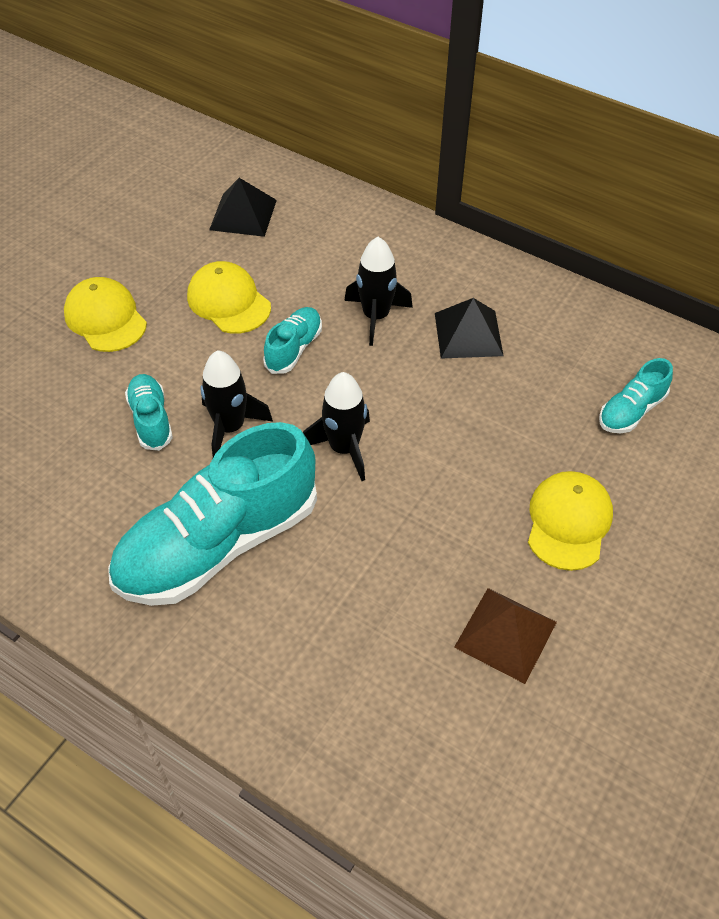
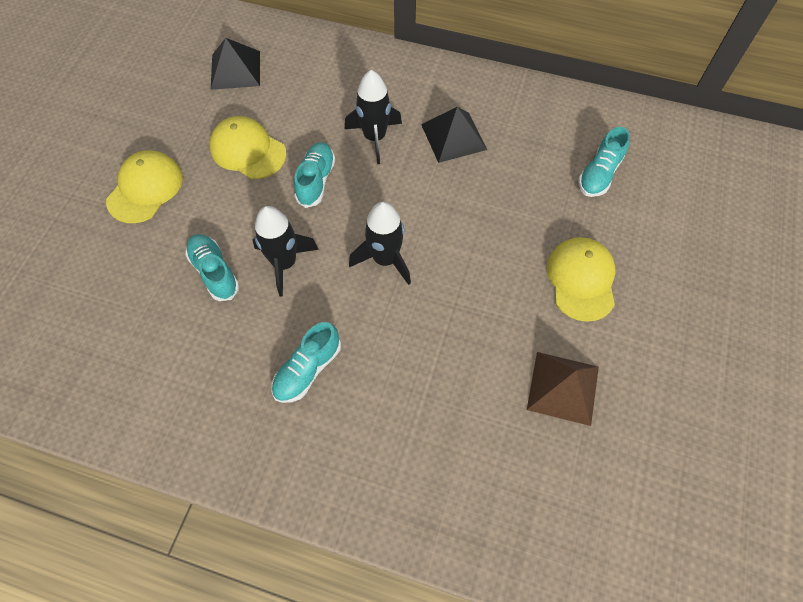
camera: 15 degrees left, 10 degrees up
yellow cap [64,277,147,352] -> yellow cap turned 75 degrees clockwise [106,150,183,223]
turquoise shoe [108,422,317,606] -> turquoise shoe [272,322,341,403], size x0.45

